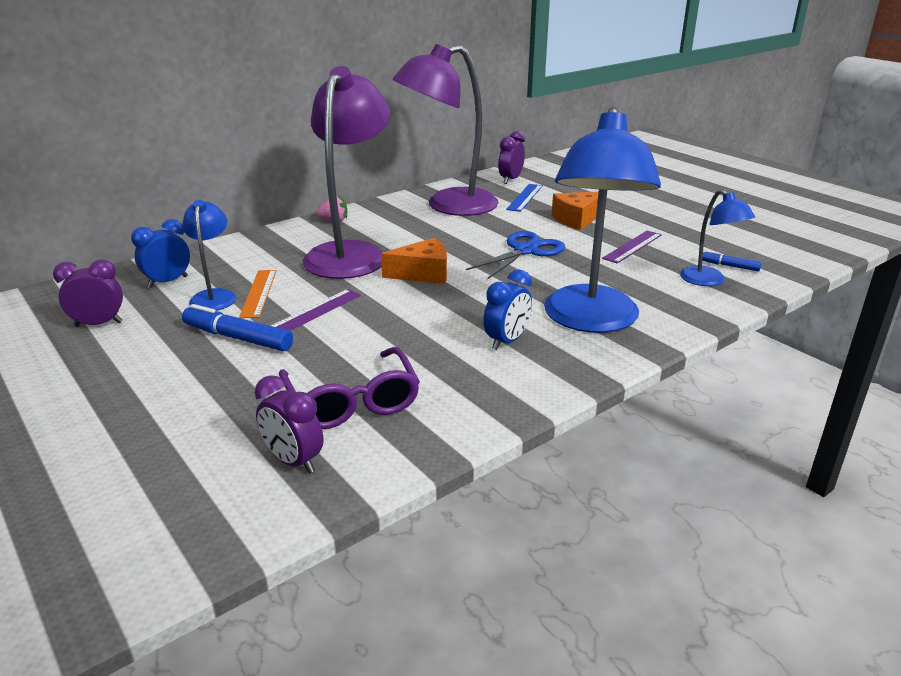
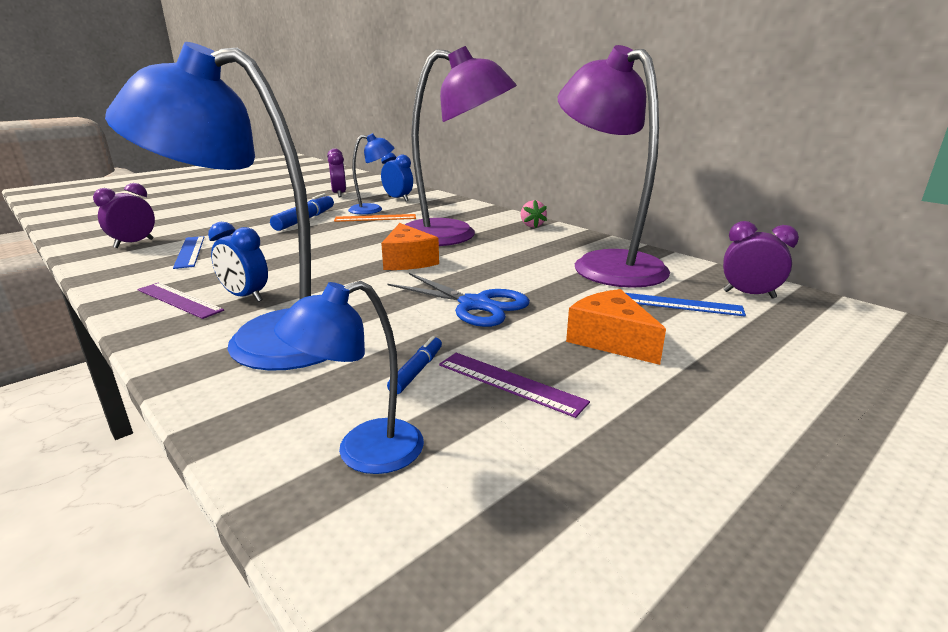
camera: 85 degrees right, 5 degrees down
purple ruler [271,289,361,331] -> purple ruler moved to [138,283,224,319]
purple glasses [279,347,420,429] -> blue ruler [173,236,204,269]
blue marker [702,250,762,271] -> blue marker moved to [387,336,442,394]

